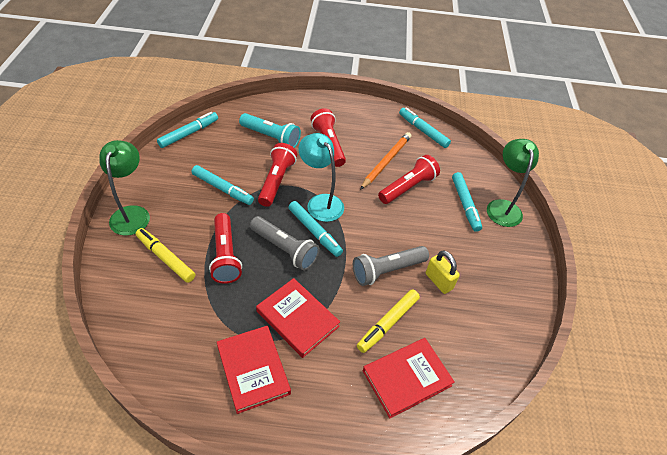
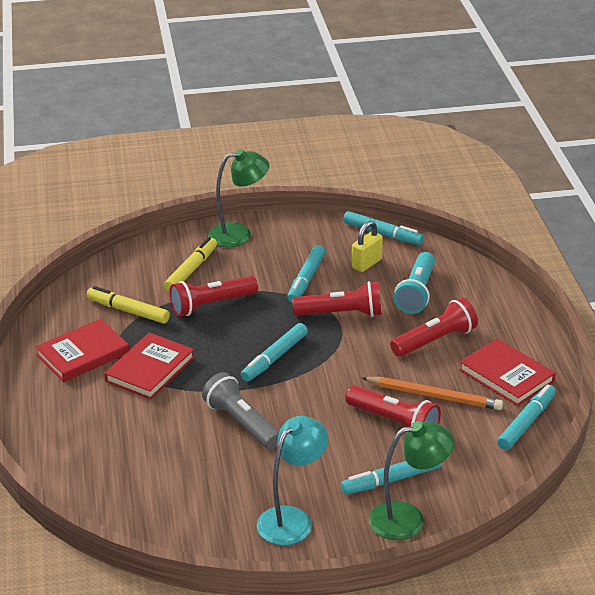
camera: 80 degrees right, 15 degrees down
grey flashlight [250,216,320,270] -> none
turquoise lamp [298,133,344,222] -> turquoise lamp moved to [257,416,328,545]
yellow marker [357,289,420,353] -> yellow marker moved to [87,286,170,324]
red book [363,338,455,418] -> red book moved to [459,339,556,406]
yellow padlock [426,250,460,294] -> yellow padlock moved to [352,221,383,272]

